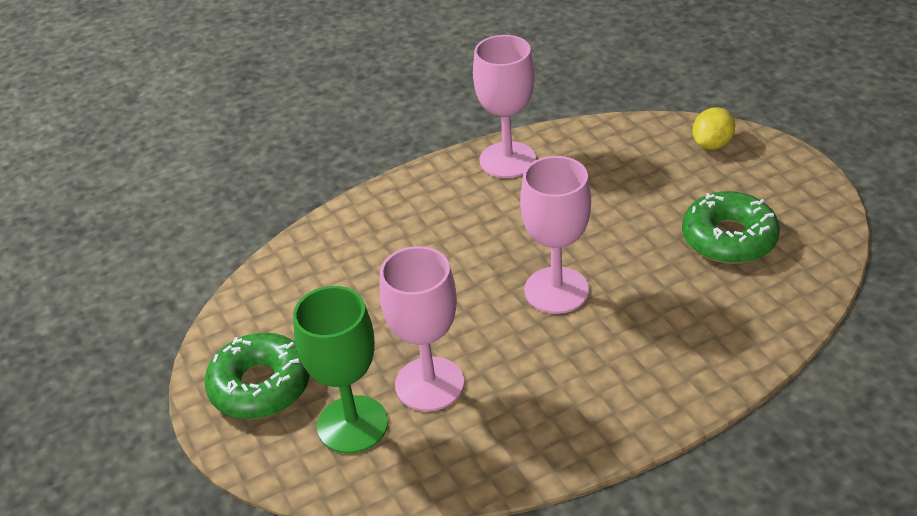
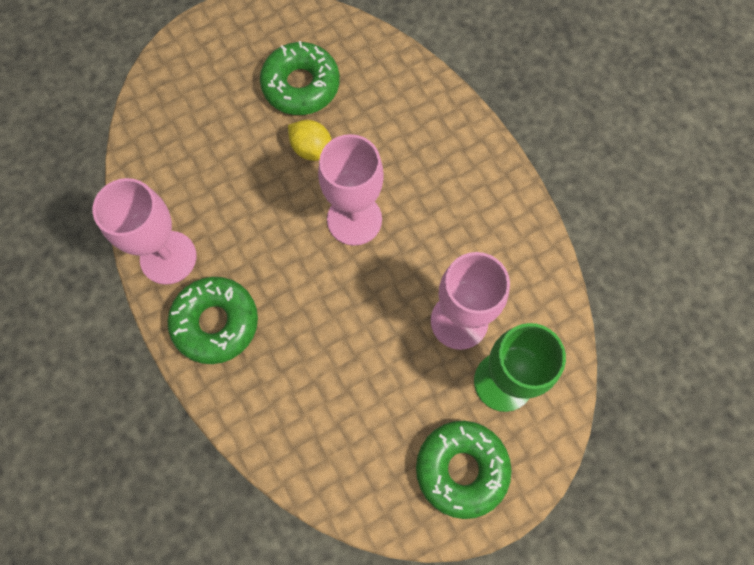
camera: 95 degrees left, 30 degrees up
yellow lemon [692,107,735,150] -> yellow lemon moved to [288,120,332,161]
none -> green donut [168,277,258,364]

